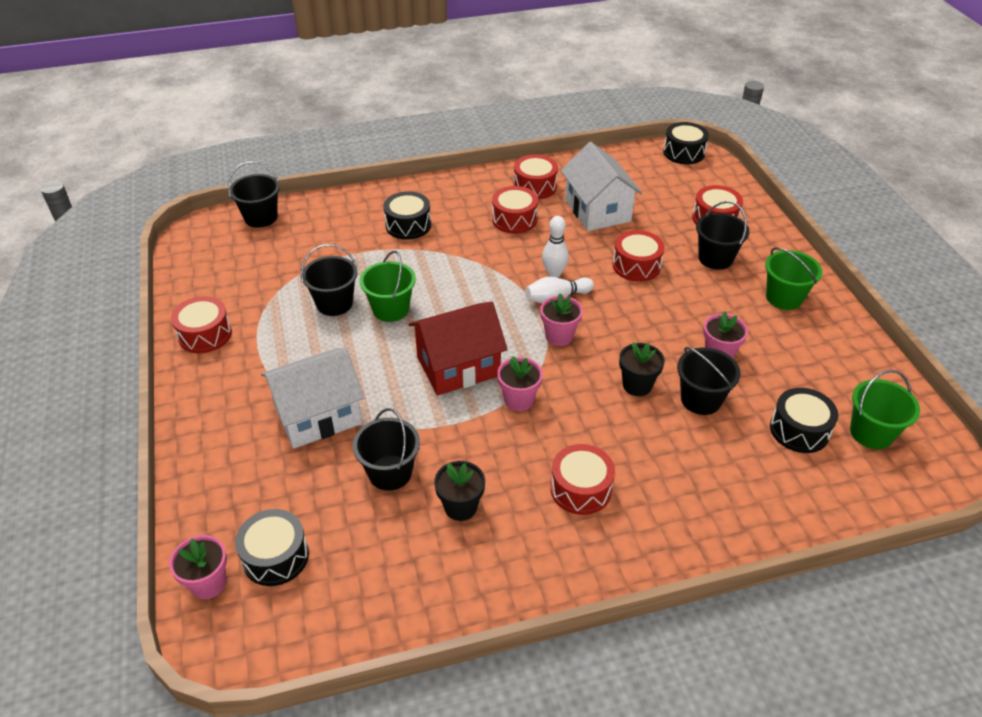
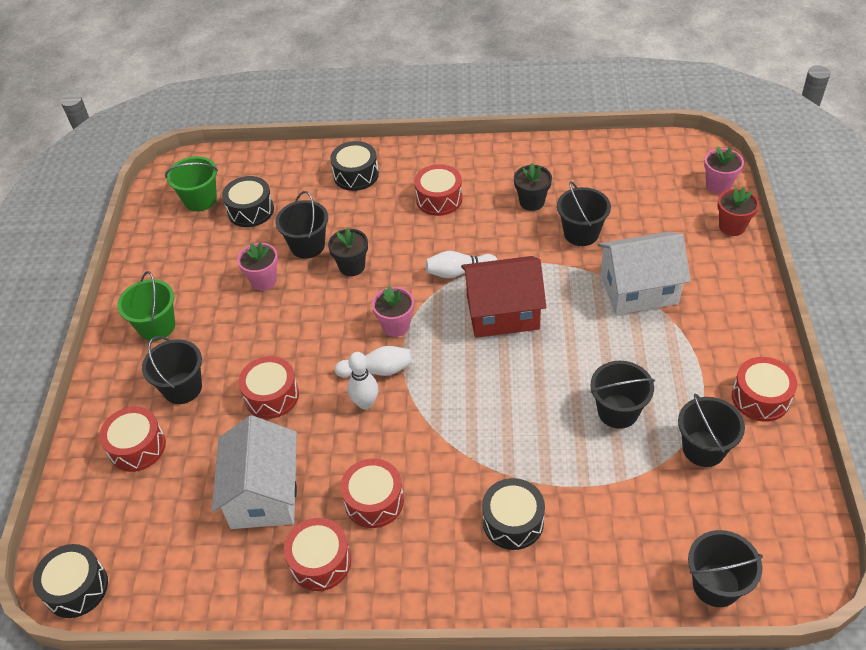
camera: 160 degrees left, 5 degrees up
black drum [235,509,309,586] -> black drum moved to [330,141,379,191]
green bucket [360,251,416,322] -> none
pink flower pot [497,356,543,411] -> white bowling pin [426,251,497,278]
none -> black bucket [678,393,745,467]
none -> red flower pot [717,187,759,236]

